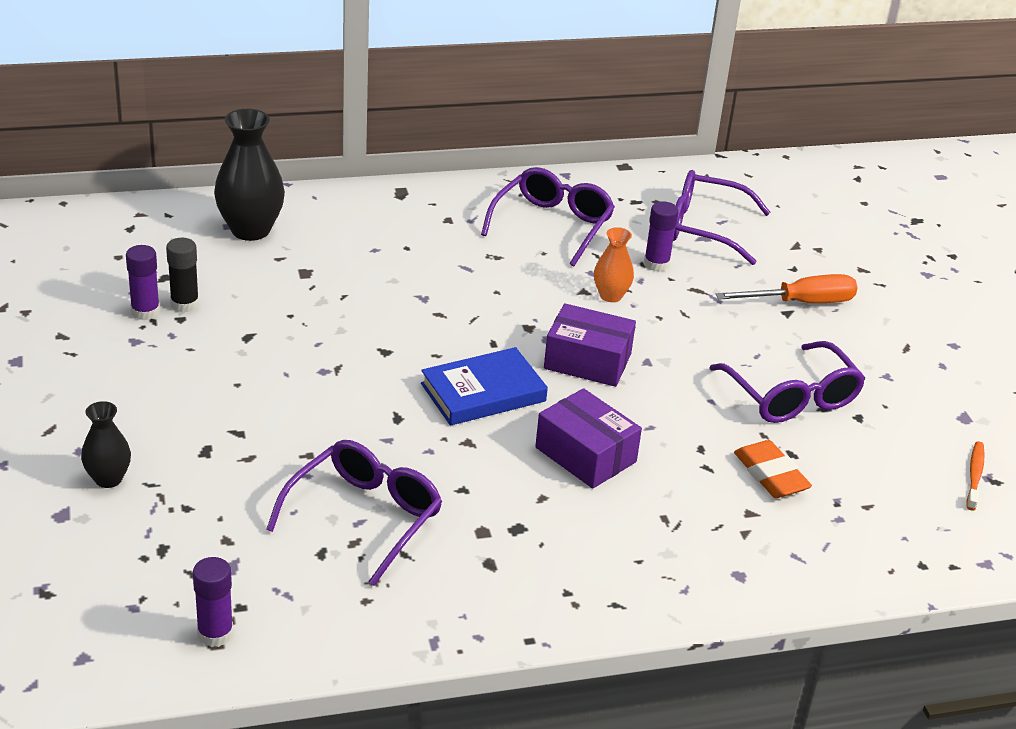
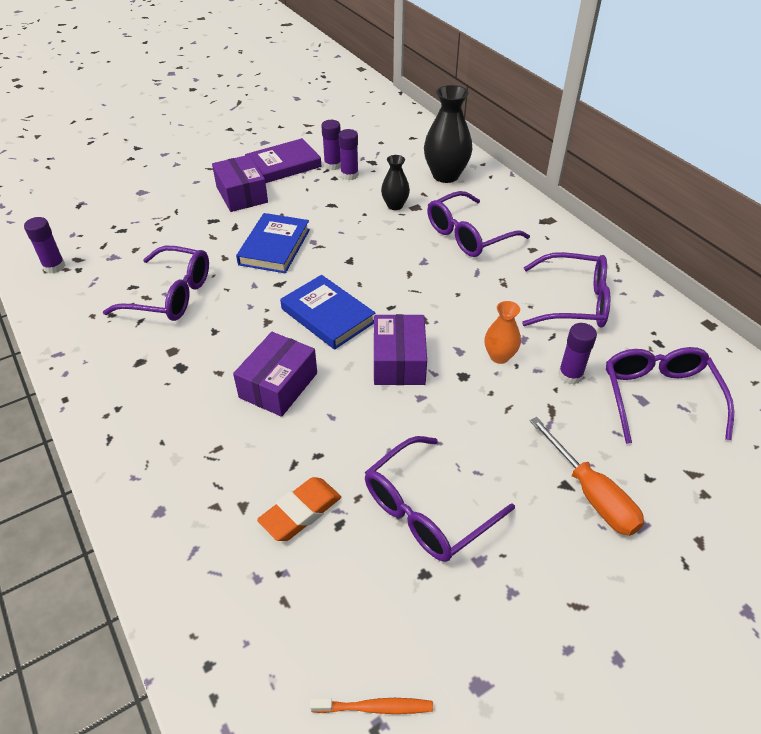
camera: 75 degrees right, 10 degrees up
black vase [81,401,131,488] -> black vase moved to [381,155,410,210]
black glue stick [166,238,199,312] -> purple glue stick [339,129,359,180]
none -> purple box [212,155,268,212]
none -> blue book [236,213,310,273]
none -> purple book [245,138,321,183]
none -> purple glasses [427,191,530,257]

